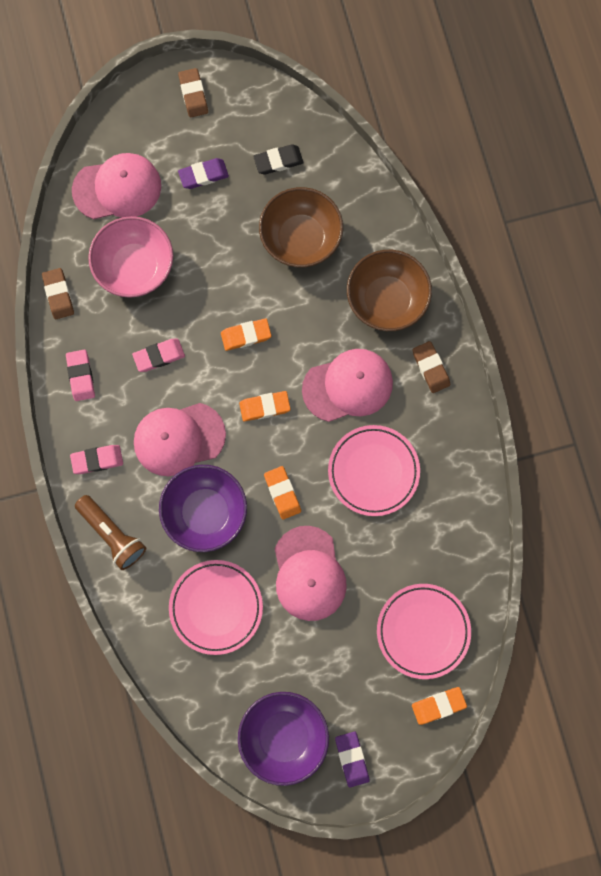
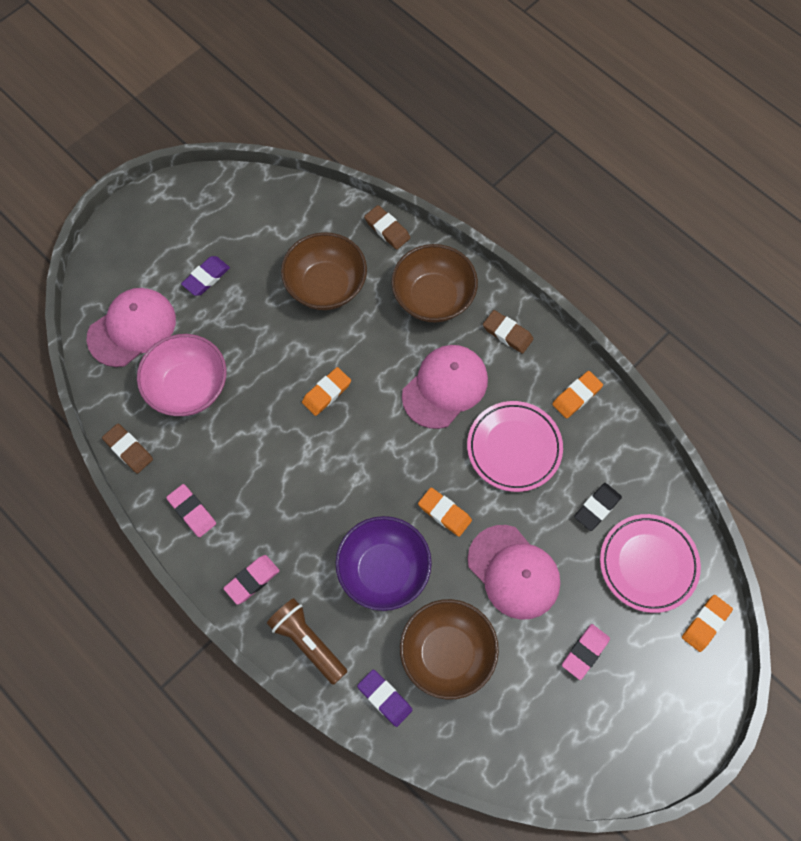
camera: 30 degrees left, 10 degrees down
brown flashlight [75,495,146,570] -> brown flashlight turned 150 degrees counterclockwise [267,598,347,685]
pink eraser [132,339,185,372] -> pink eraser moved to [562,624,610,680]
pink cap [134,403,226,476] -> none
pink plate [169,560,263,655] -> brown bowl [400,599,499,700]
brown eraser [178,68,208,118] -> brown eraser moved to [364,205,410,250]
purple bowl [238,692,329,786] -> none
orange eraser [239,391,291,421] -> orange eraser moved to [552,371,603,418]
black eraser [253,144,303,174] -> black eraser moved to [574,483,622,531]
purple eraser [335,732,370,787] -> purple eraser moved to [357,670,412,727]

